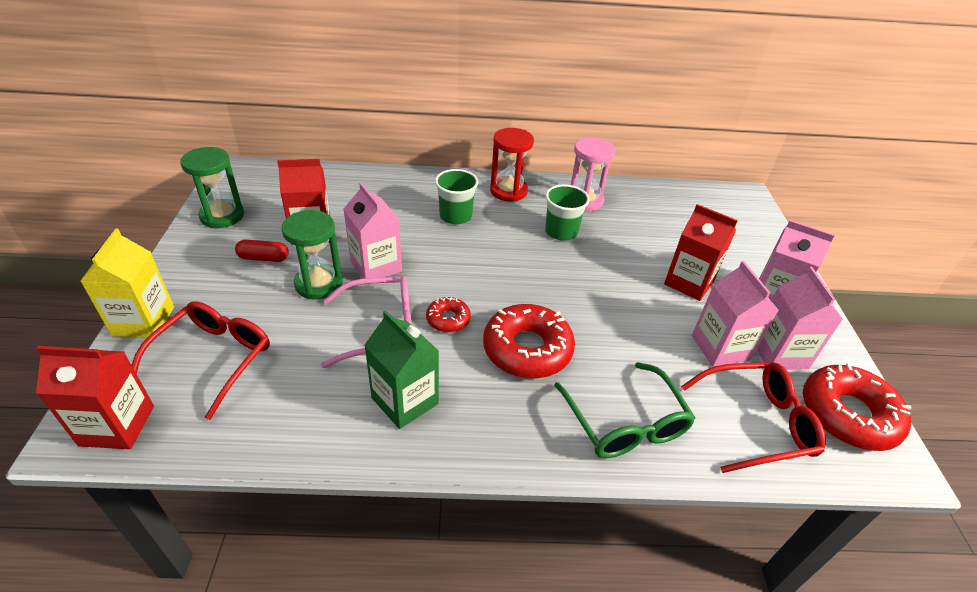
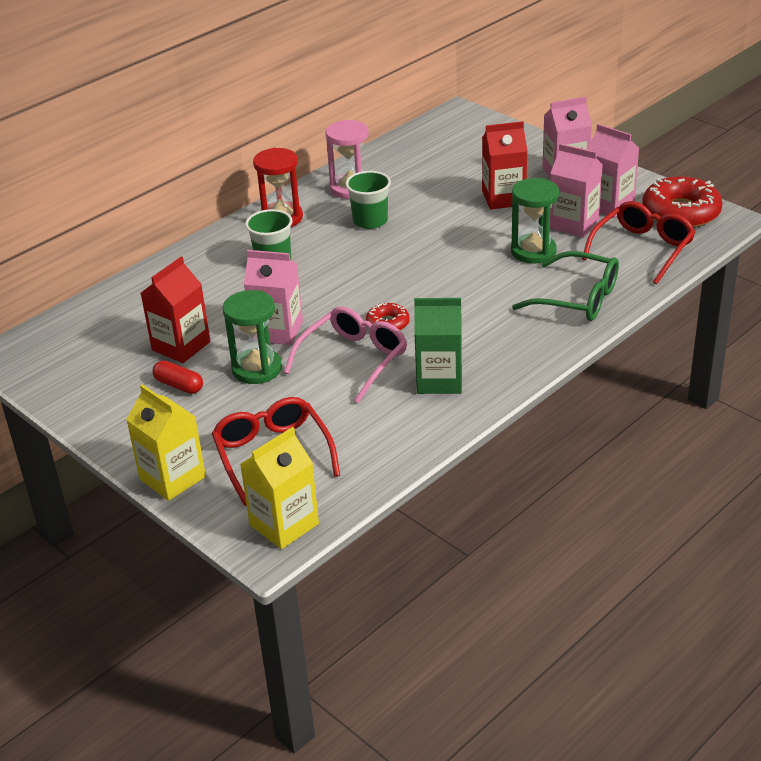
camera: 40 degrees left, 5 degrees down
red carton [36,346,154,449] -> yellow carton [240,427,319,549]
green hourglass [180,147,244,228] -> green hourglass moved to [511,178,559,264]
red capsule [235,239,289,262] -> red capsule turned 75 degrees clockwise [152,360,203,394]
red donut [483,304,575,378] -> none

